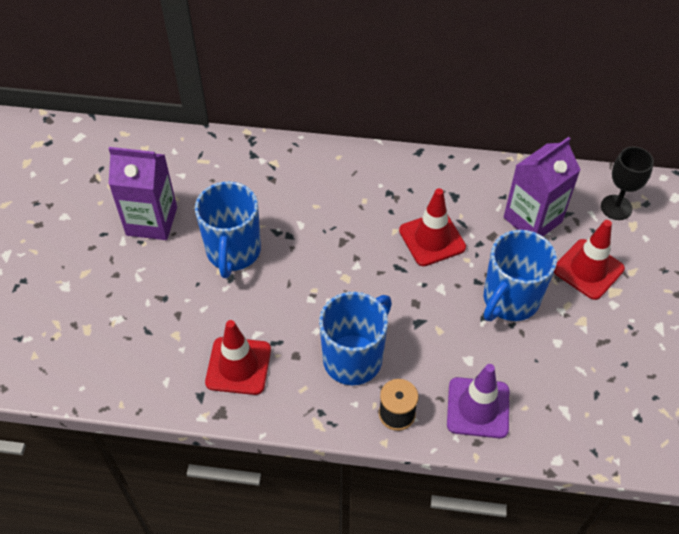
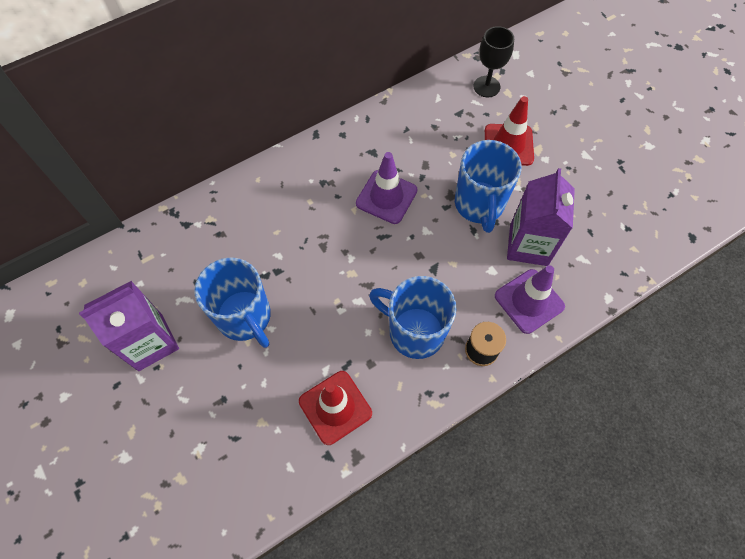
camera: 40 degrees left, 10 degrees up
blue mug [319,292,392,385] -> blue mug turned 60 degrees counterclockwise [369,276,457,359]
red traffic cone [399,188,466,266] -> purple traffic cone [356,152,418,224]
purple carton [504,137,581,236] -> purple carton moved to [507,168,575,266]

